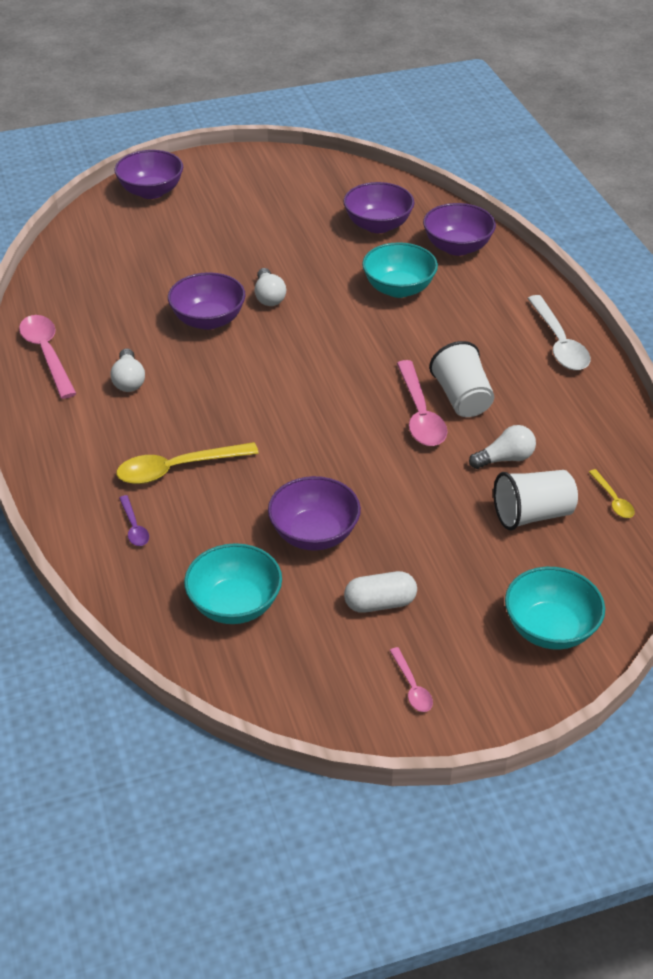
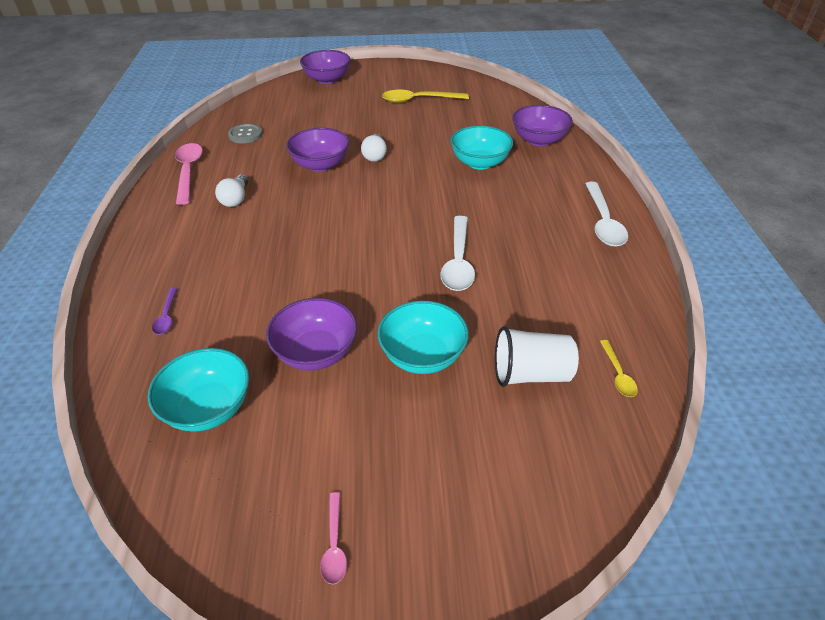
camera: 15 degrees right, 0 degrees up
yellow spoon [117,442,259,484] -> yellow spoon moved to [382,90,469,103]
purple bowl [343,182,414,233] -> none
white capsule [344,571,417,613] -> none
pink spoon [397,360,448,446] -> white spoon [440,216,475,291]
white cup [429,341,494,417] -> none
white light bulb [469,425,536,469] -> none
turquoise bowl [505,567,605,650] -> turquoise bowl moved to [377,301,469,374]
none -> grey button [228,123,263,144]

